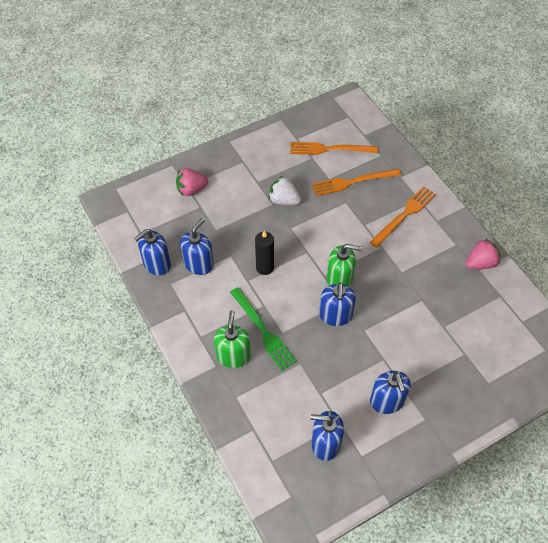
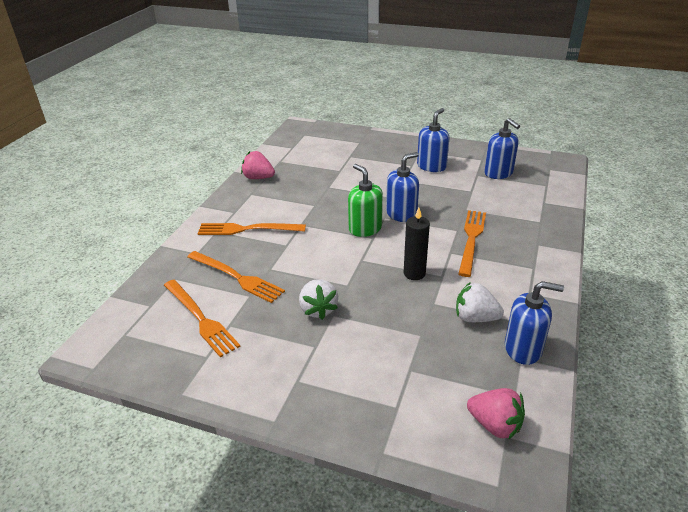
camera: 130 degrees left, 20 degrees down
pink strawberry [176,168,209,196] -> pink strawberry moved to [467,388,525,440]
blue soap dispenser [180,218,214,275] -> white strawberry [456,282,504,322]
green soap dispenser [214,310,251,368] -> none
green fork [230,287,296,371] -> orange fork [458,210,486,277]

